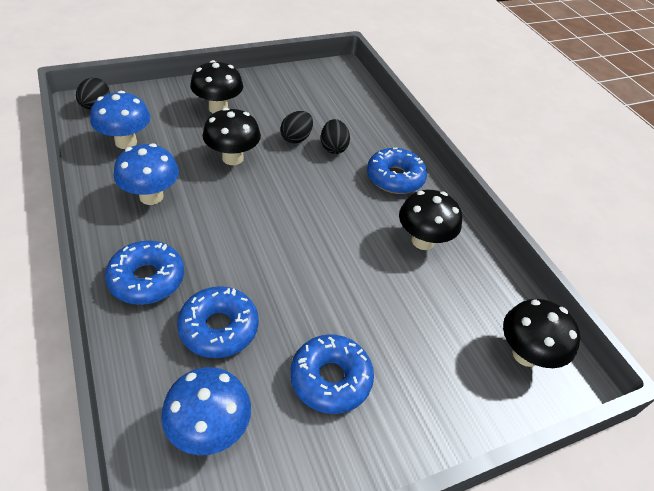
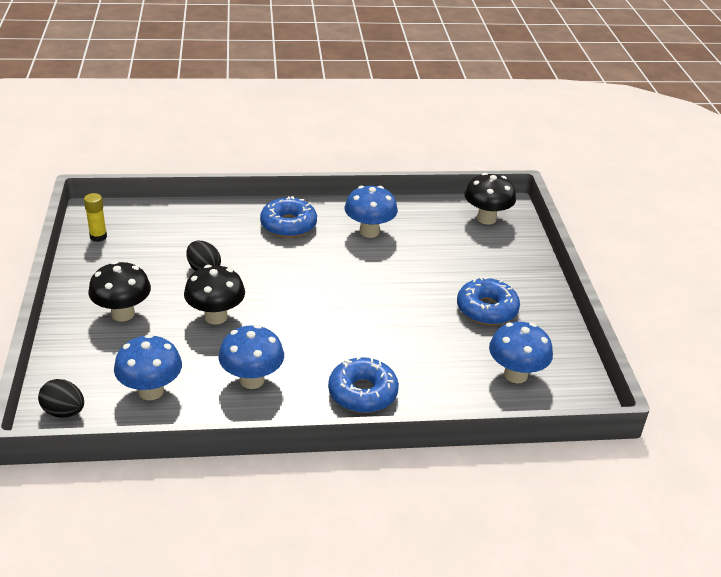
camera: 70 degrees left, 10 degrees down
blue donut [177,286,259,358] -> none
black egg [321,119,350,154] -> none
black mushroom [399,190,462,250] -> blue mushroom [345,186,398,238]
none -> yellow glue stick [84,193,107,242]

